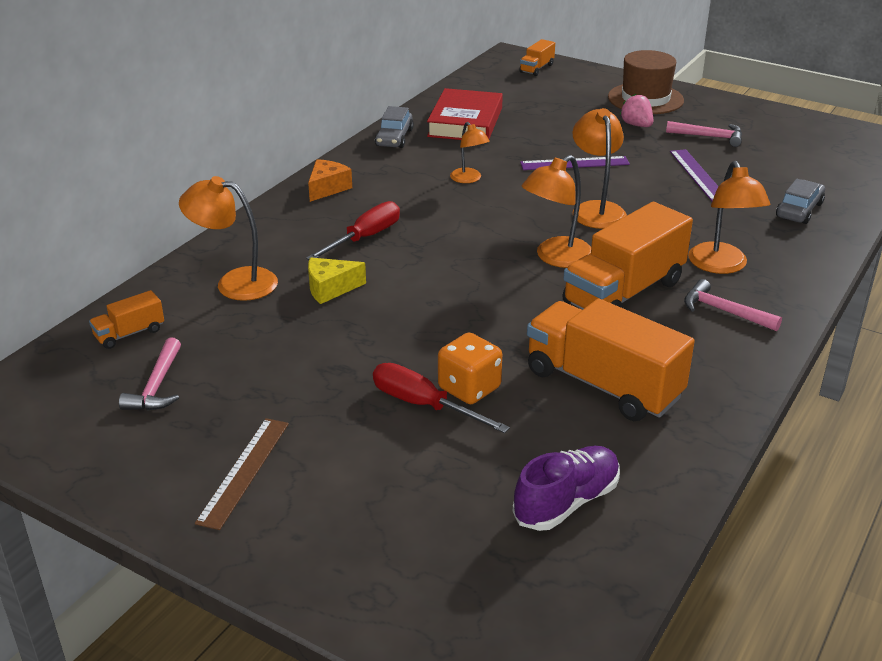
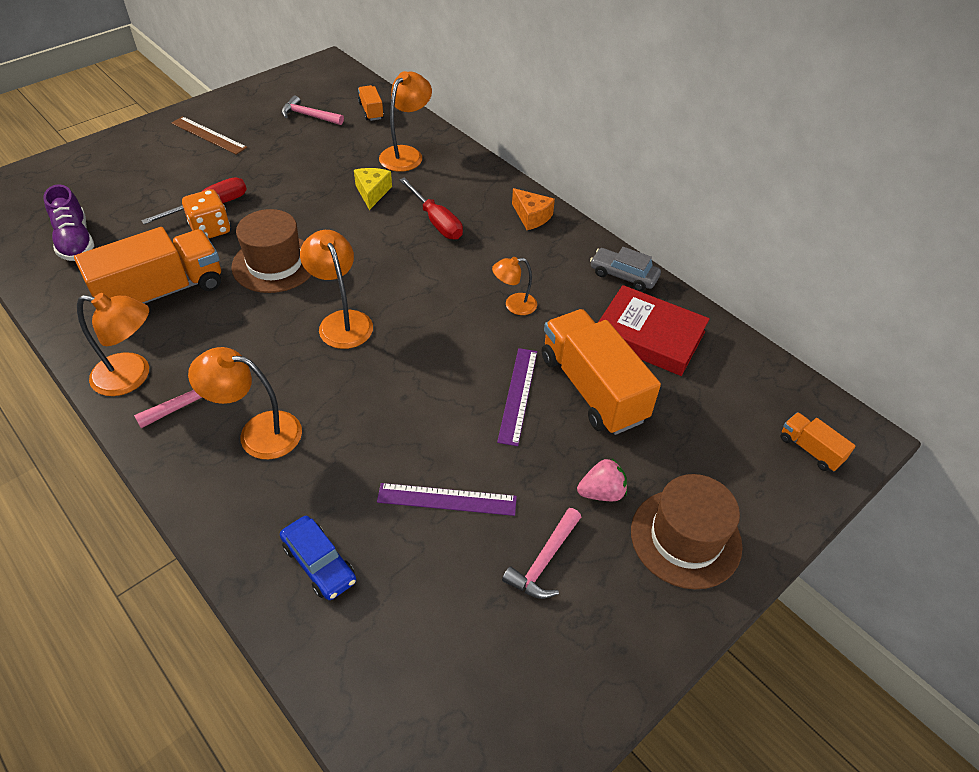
camera: 105 degrees right, 15 degrees up
orange truck [562,202,693,310] -> orange truck moved to [542,309,661,435]
orange lamp [572,108,627,229] -> orange lamp moved to [77,293,149,396]
grey car [776,179,825,224] -> blue car [280,516,356,600]
none -> brown hat [231,209,312,293]

